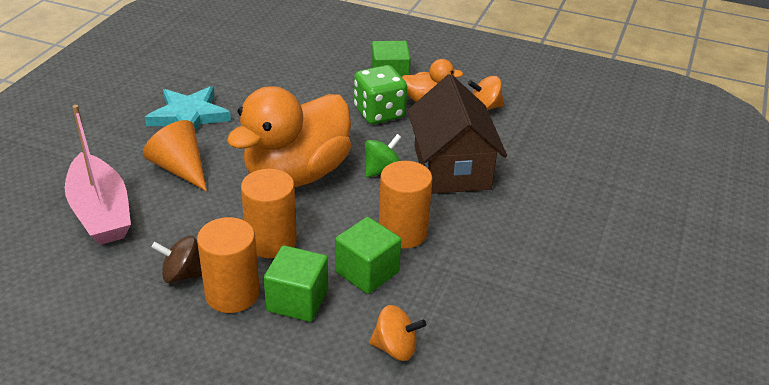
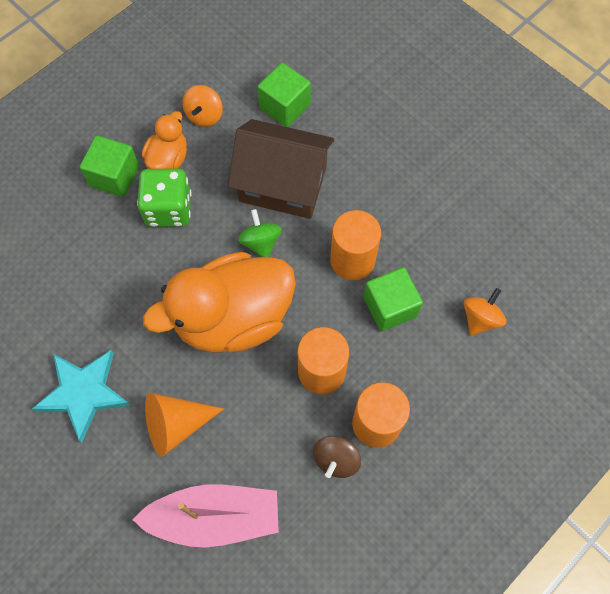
camera: 65 degrees left, 30 degrees up
orange duck [227,86,351,187] -> orange duck turned 90 degrees clockwise [143,252,296,353]
green cube [264,245,328,322] -> green cube moved to [257,63,311,127]

